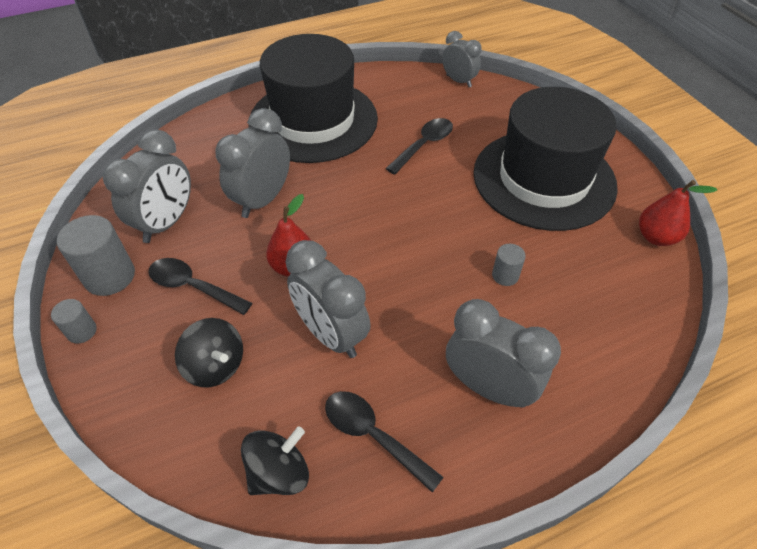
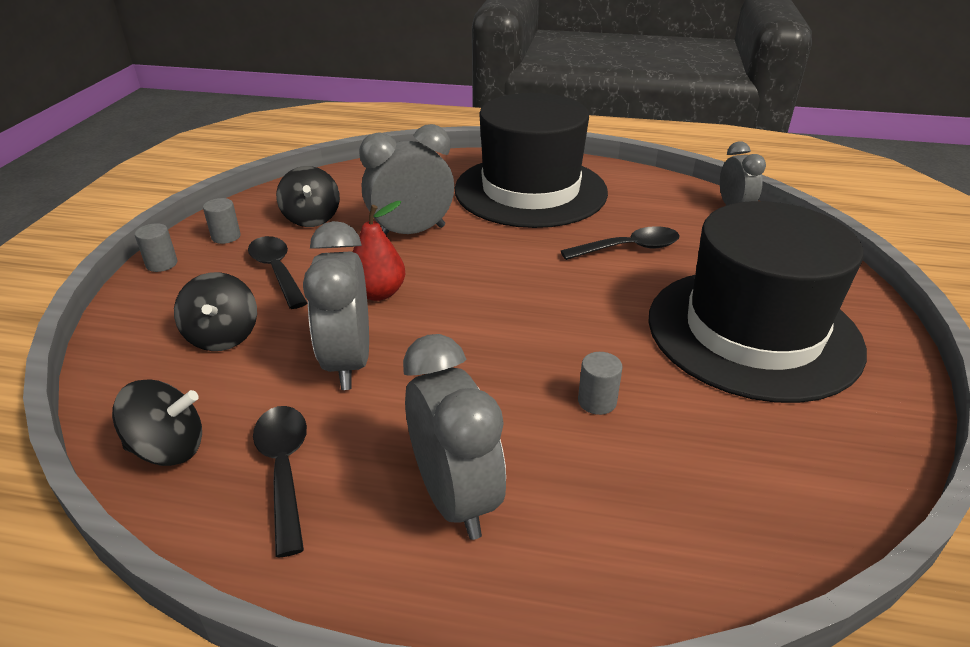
camera: 35 degrees right, 15 degrees down
grey cylinder [57,215,135,296] -> grey cylinder [203,198,241,244], size x0.54
grey clock [103,130,191,243] -> black spinning top [276,166,340,227]
red pear [639,180,717,246] -> none

